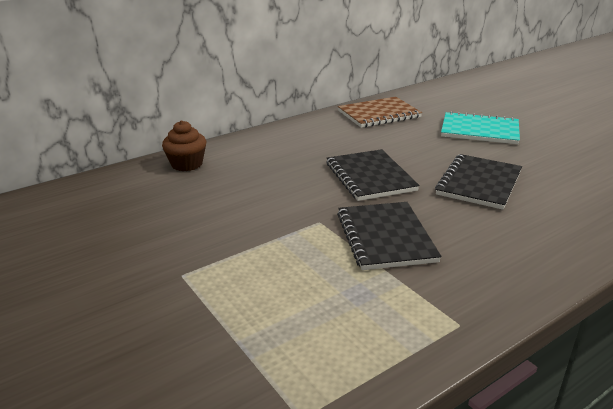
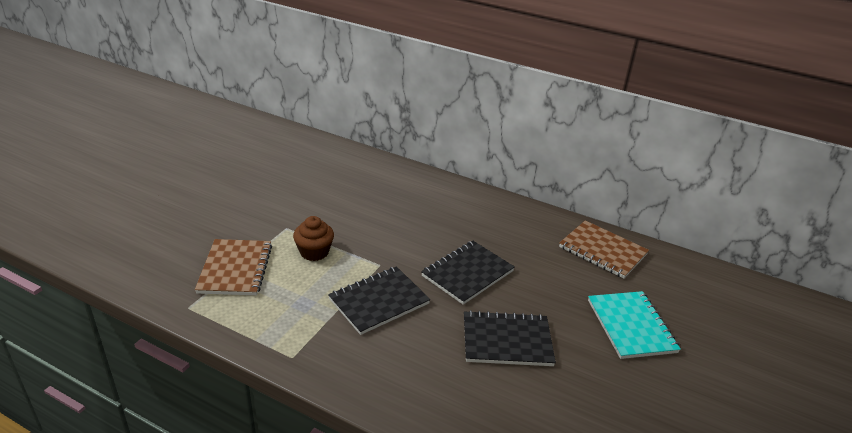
camera: 60 degrees right, 5 degrees up
brown cupcake [162,120,206,171] -> brown cupcake moved to [293,216,334,261]
none -> brown notebook [195,239,272,295]

